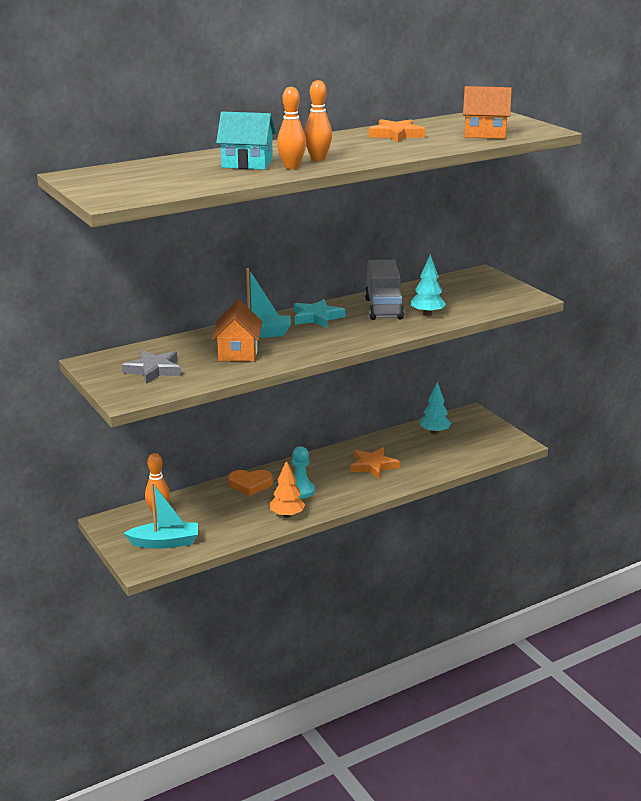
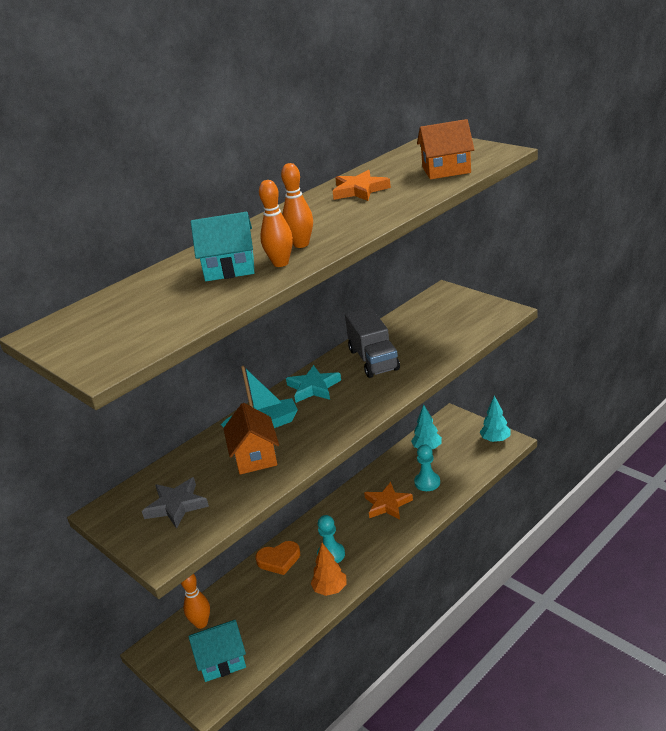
camera: 10 degrees left, 5 degrees up
turquoise boat [124,482,198,549] -> turquoise house [188,620,246,682]
turquoise tree [411,254,446,316] -> turquoise tree moved to [480,396,511,443]
none -> turquoise pawn [414,445,440,491]

